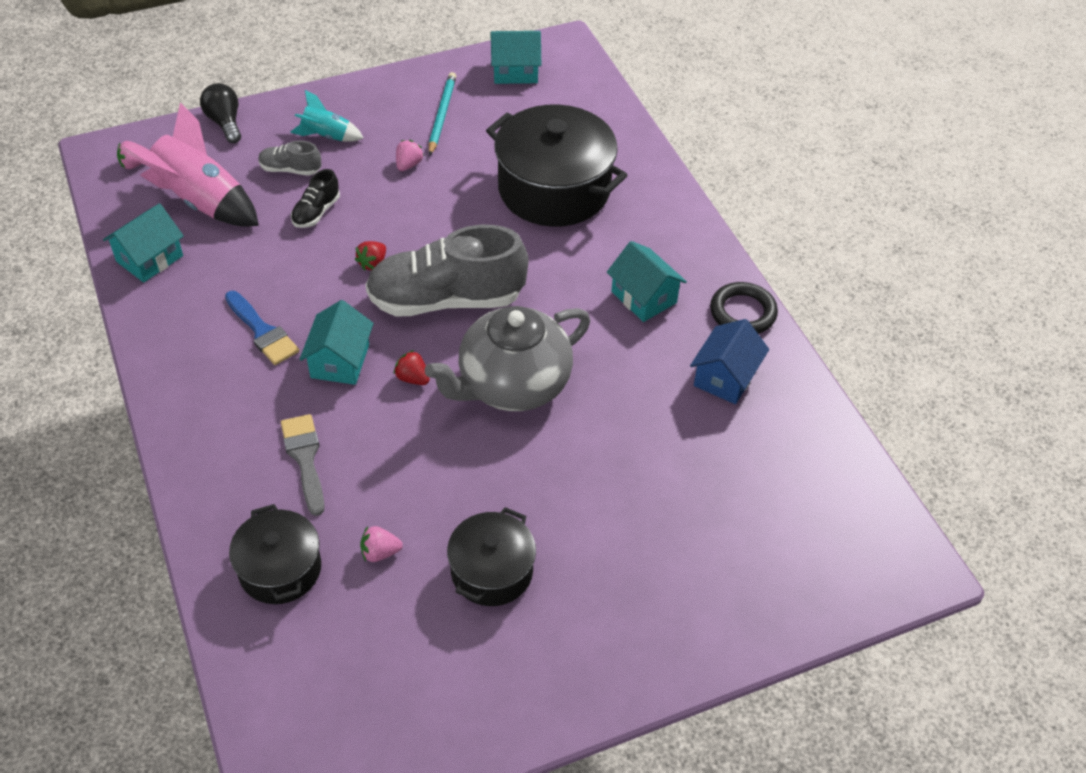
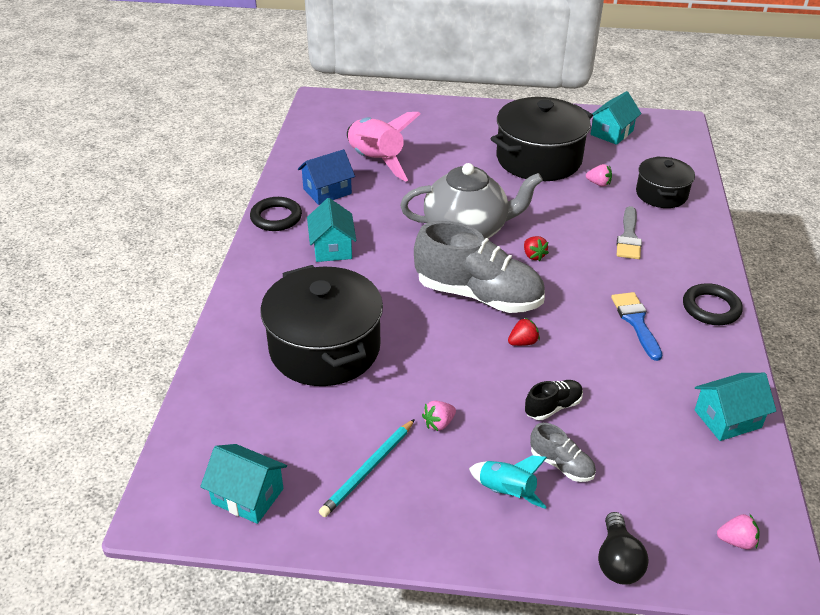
camera: 150 degrees left, 10 degrees down
pink rocket [120,103,259,227] -> pink rocket moved to [347,112,421,181]
turquoise house [300,300,374,385] -> turquoise house moved to [591,91,642,145]
black pot [447,507,536,606] -> black pot [491,97,593,181], size x1.75
none -> black ring [683,283,743,325]

